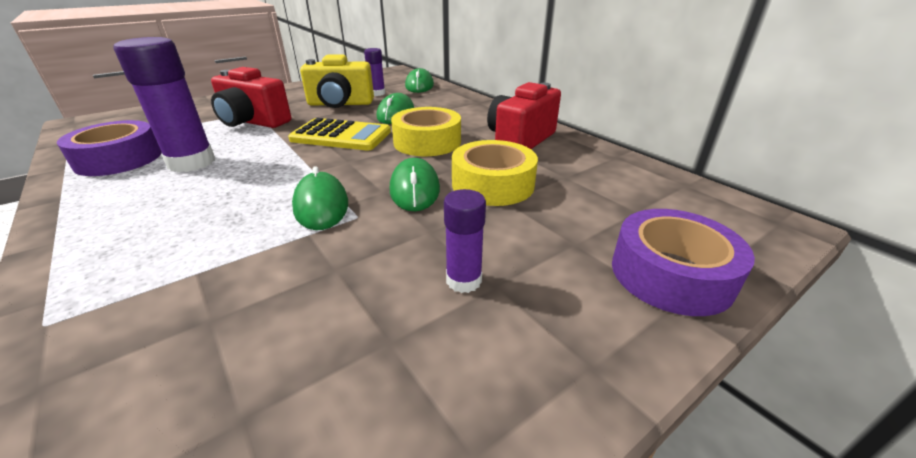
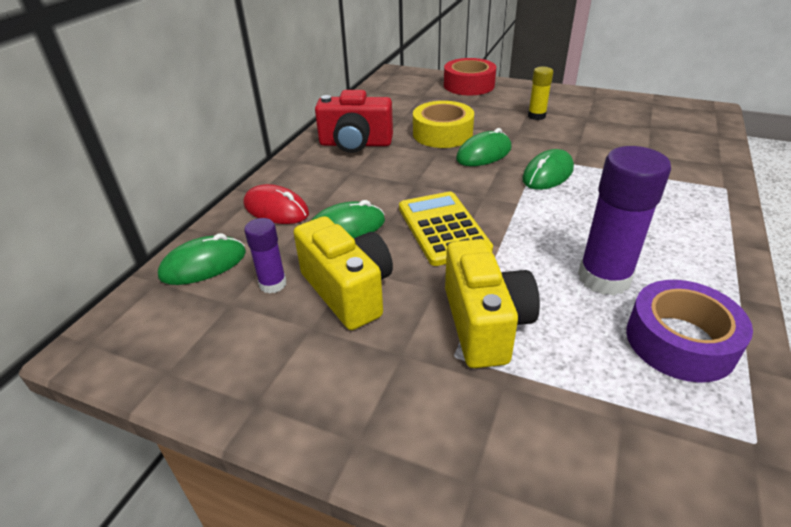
camera: 120 degrees left, 5 degrees up
red camera [211,67,291,128] -> yellow camera [445,239,540,368]
yellow tape [391,107,461,156] -> none
purple glue stick [444,189,486,293] -> yellow glue stick [528,67,553,120]
purple tape [612,209,755,316] -> red tape [444,58,496,95]
none -> red mouse [244,184,309,224]

